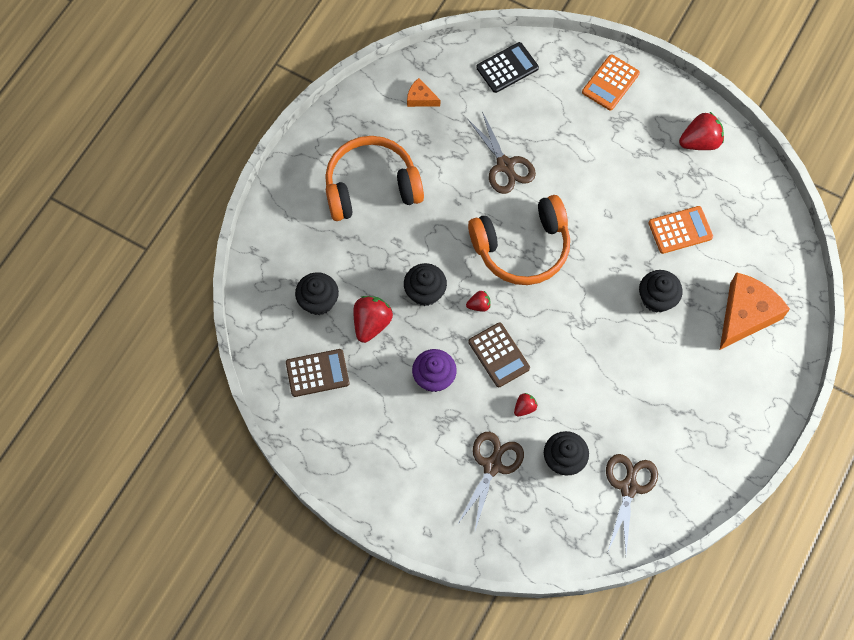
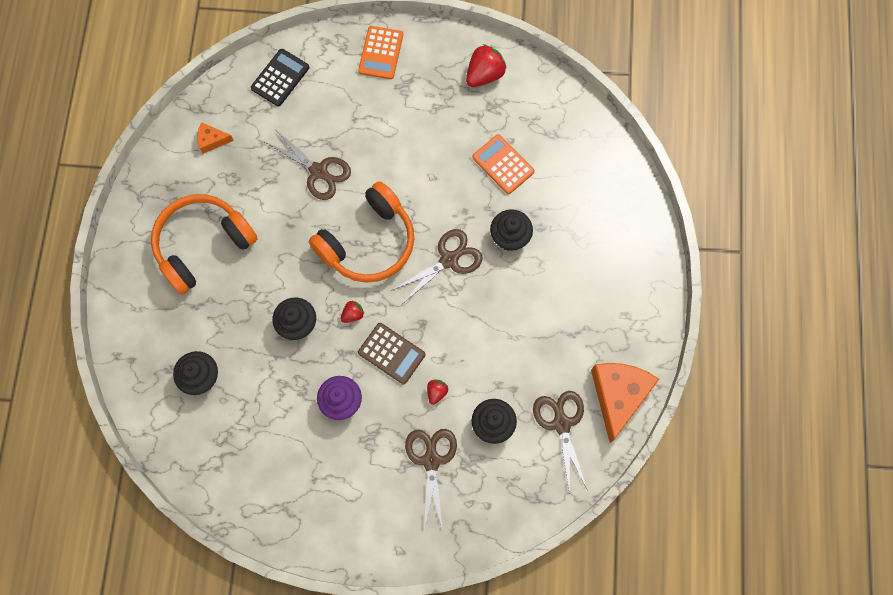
camera: 25 degrees left, 5 degrees up
brown calculator [286,349,349,397] -> none
red strawberry [353,296,393,343] -> none
orange calculator [649,206,713,254] -> orange calculator turned 90 degrees counterclockwise [472,134,534,194]
orange cheese [720,272,790,350] -> orange cheese moved to [591,363,659,443]
none -> brown scissors [391,229,483,304]

